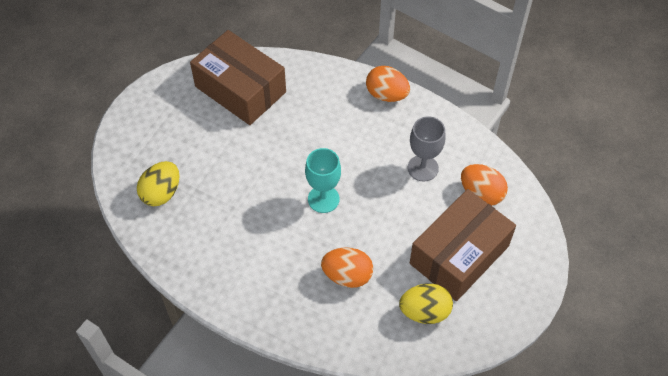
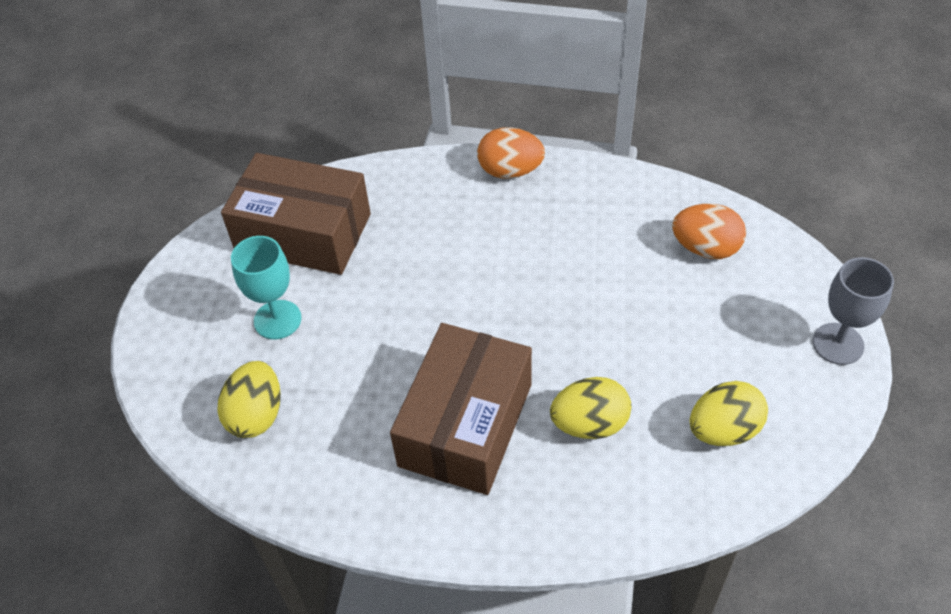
camera: 20 degrees left, 5 degrees down
turquoise goblet [305,148,341,213] -> turquoise goblet moved to [231,236,301,340]
orange egg [321,247,373,288] -> yellow egg [550,377,631,439]
grey goblet [408,116,446,181] -> grey goblet moved to [813,257,894,365]
brown box [410,189,516,301] -> brown box moved to [390,323,532,495]

